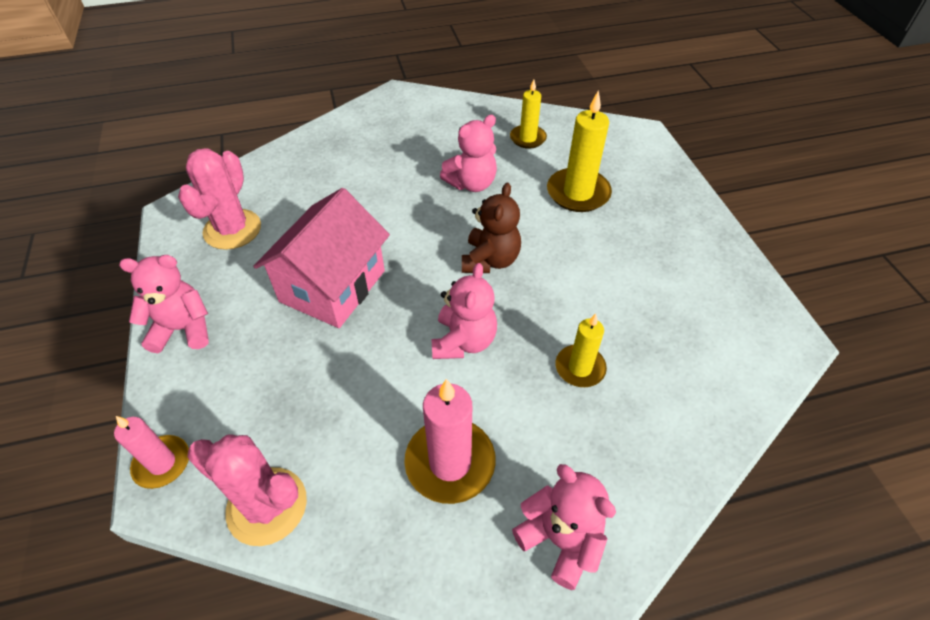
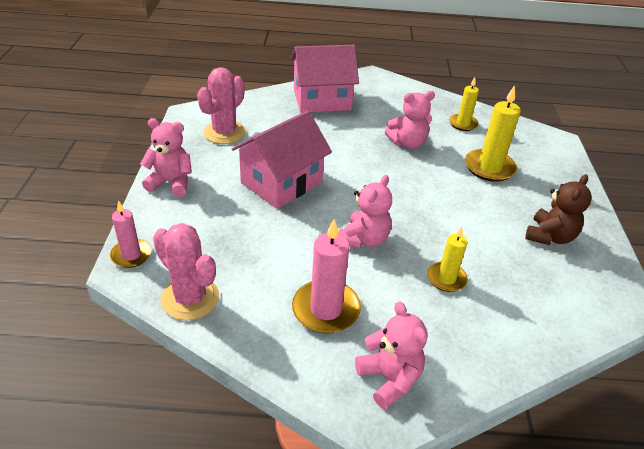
camera: 15 degrees right, 10 degrees down
brown teddy bear [462,183,521,273] -> brown teddy bear moved to [525,174,592,245]
none -> pink house [290,45,359,113]

